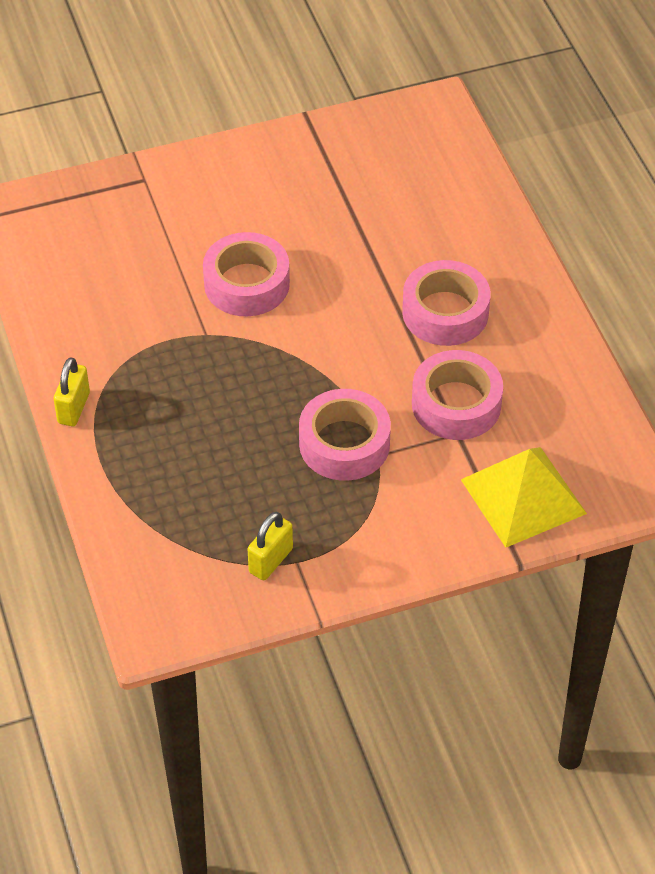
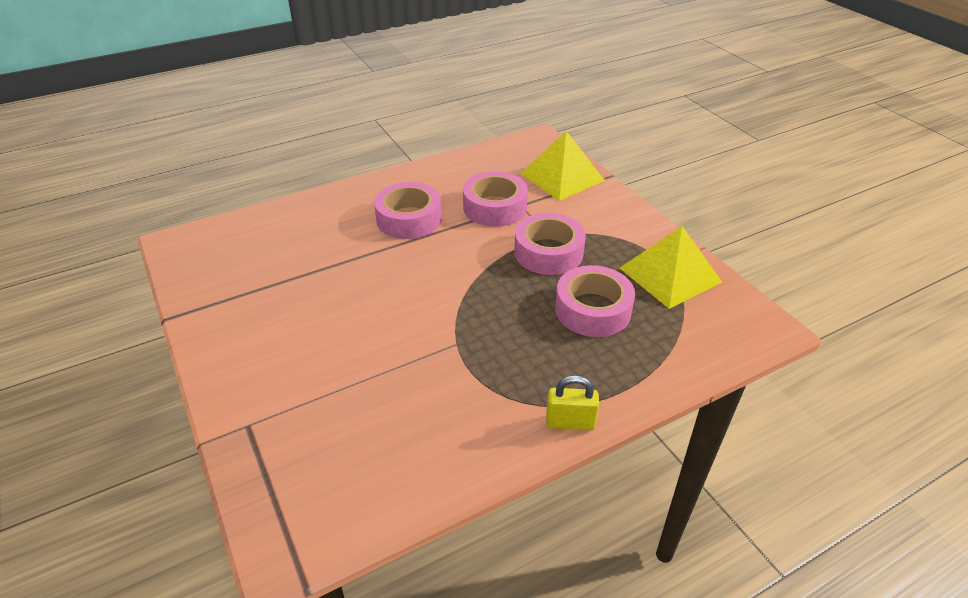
camera: 100 degrees left, 10 degrees down
pink tape [203,232,290,316] -> pink tape moved to [555,265,635,337]
yellow padlock [248,512,293,580] -> yellow pyramid [620,226,722,309]

